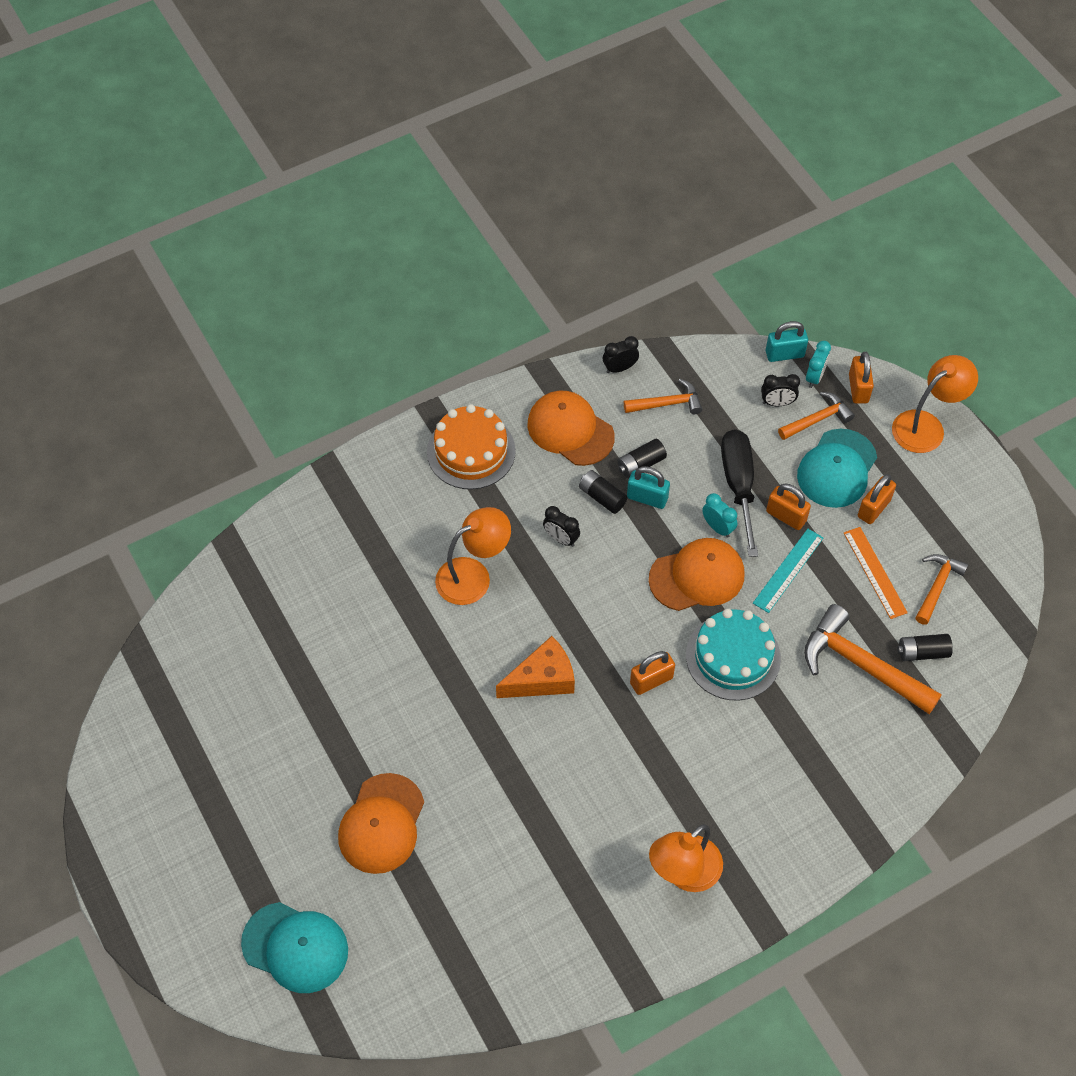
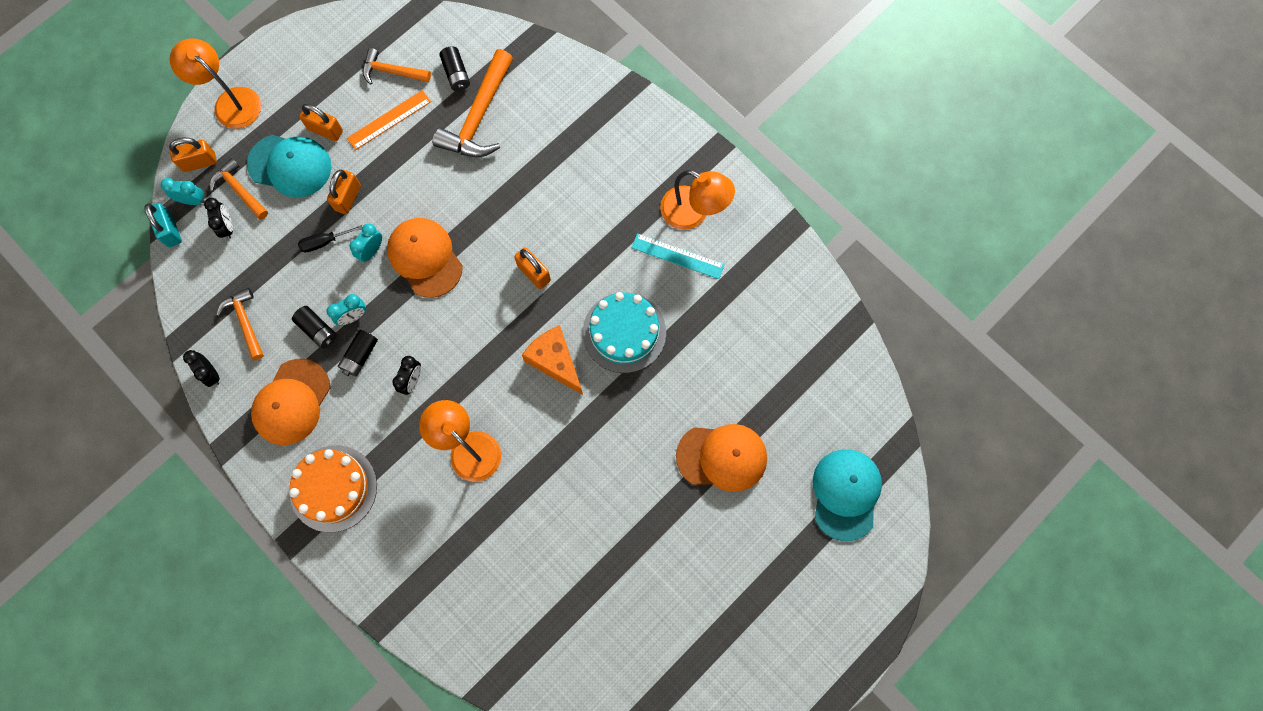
camera: 105 degrees left, 15 degrees up
turquoise padlock [627,466,670,509] -> turquoise clock [327,294,366,326]
turquoise cake [686,609,781,701] -> turquoise cake moved to [583,292,666,373]
black screwdriver [721,429,758,557] -> black screwdriver [298,225,362,253], size x0.50
turquoise ruler [753,529,823,613] -> turquoise ruler moved to [631,233,725,279]

